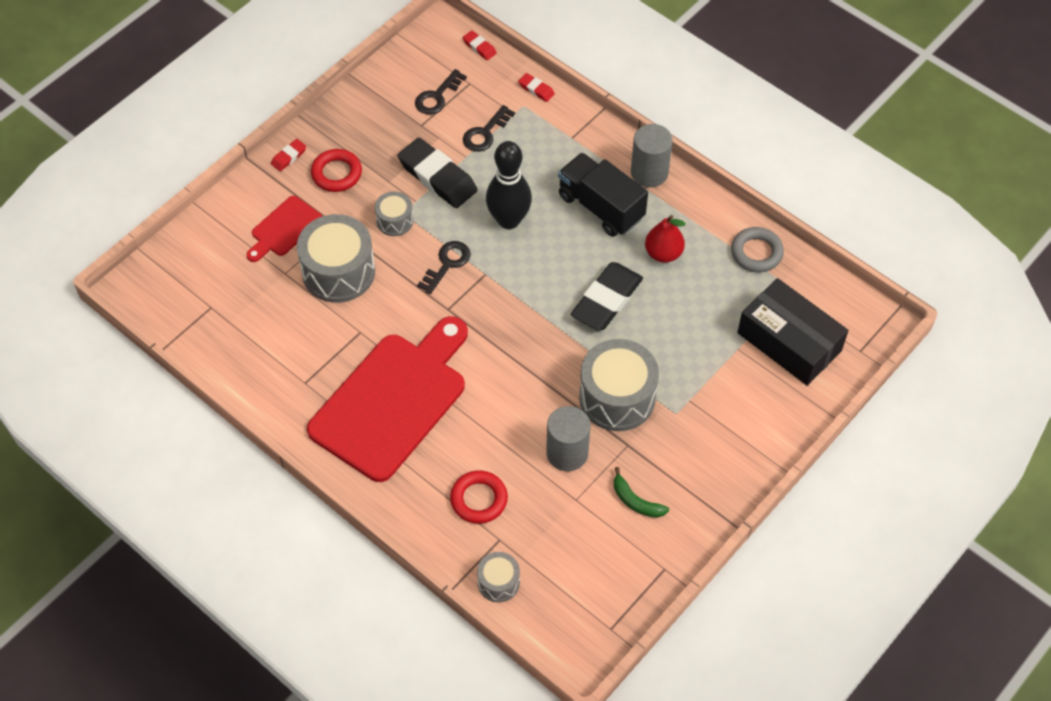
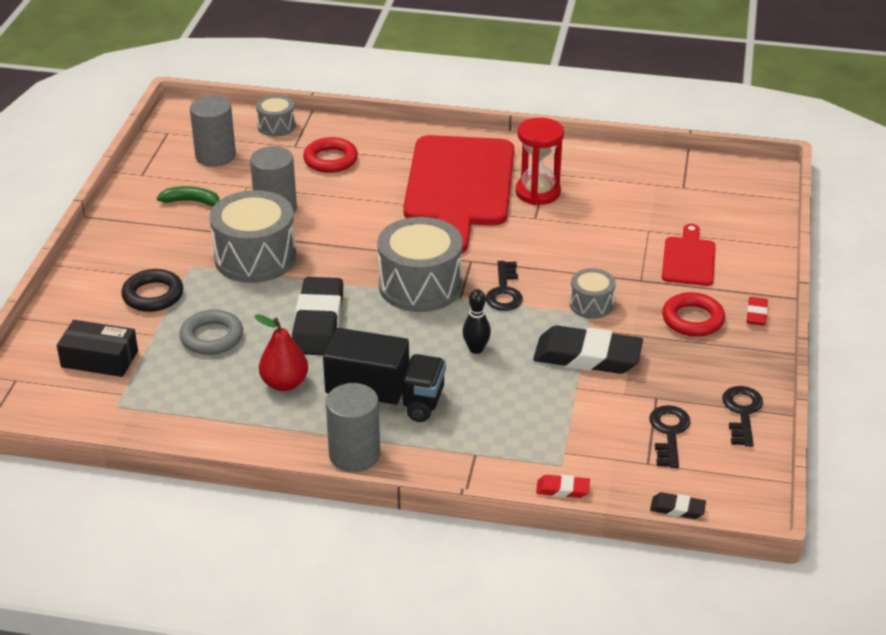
camera: 150 degrees right, 20 degrees down
grey drum [297,214,375,303] -> grey drum moved to [377,217,463,312]
red eraser [463,30,497,60] -> black eraser [650,492,706,519]
black key [463,105,515,152] -> black key moved to [722,386,763,447]
black bowling pin [486,141,532,229] -> black bowling pin [462,289,491,354], size x0.51
grey ring [731,227,784,272] -> grey ring moved to [180,310,243,355]
black box [738,278,848,385] -> black box [57,320,138,377], size x0.62
none -> black ring [121,269,183,312]
none -> grey cylinder [190,96,236,167]
none -> red hourglass [515,117,564,205]

